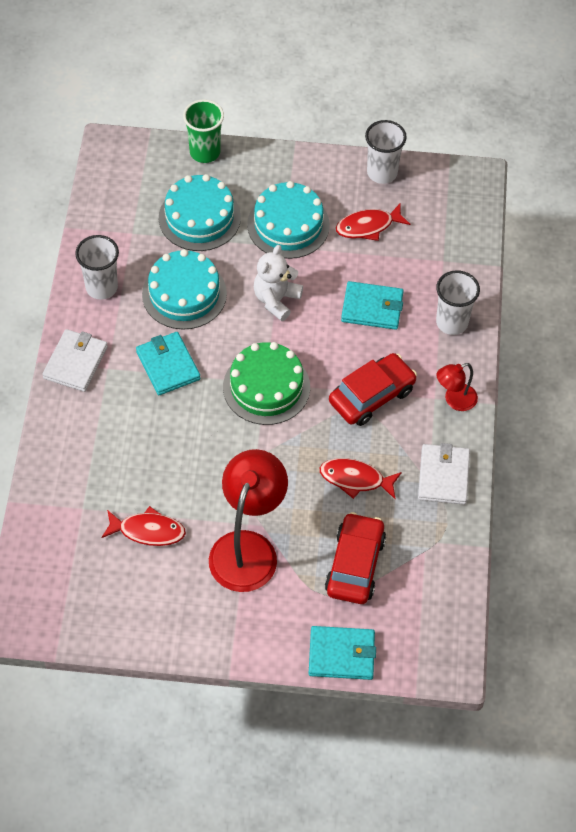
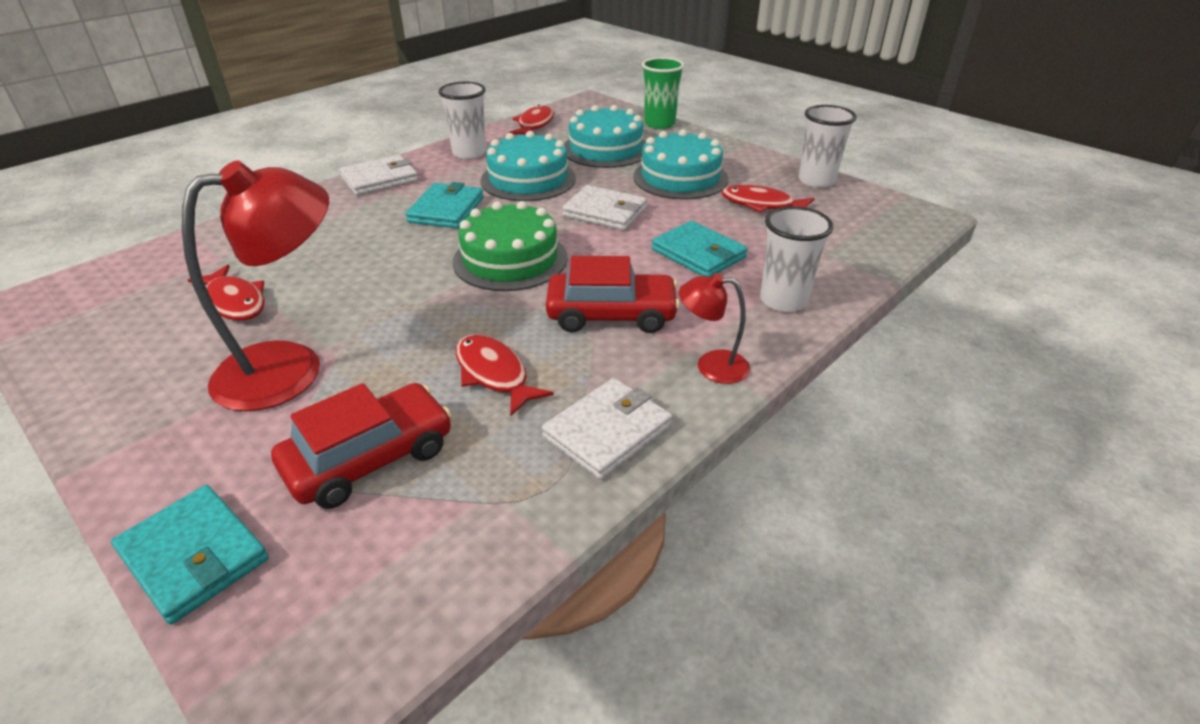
camera: 40 degrees right, 20 degrees down
white teddy bear [254,245,303,321] -> white wallet [562,185,647,231]
none -> red fish [508,105,554,135]

